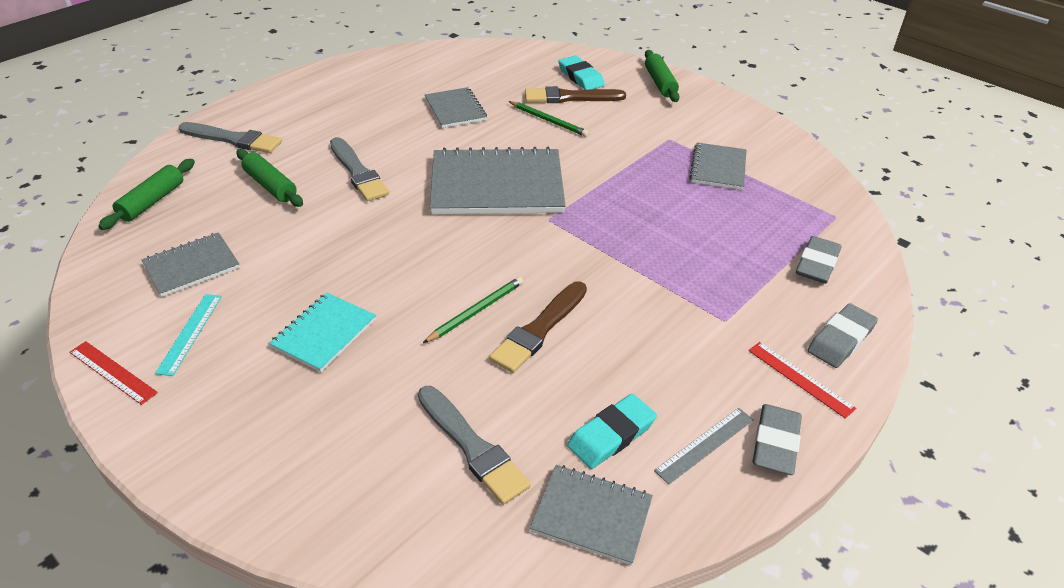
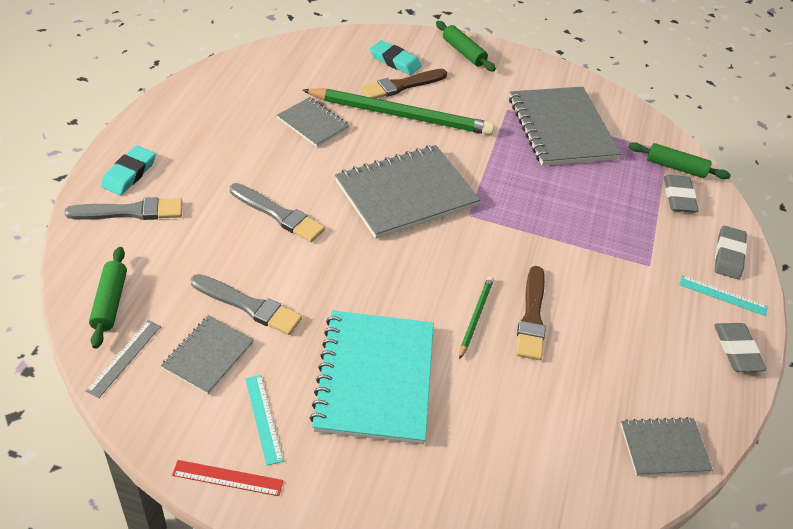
camera: 30 degrees left, 5 degrees up
green rolling pin [237,149,303,207] -> green rolling pin moved to [629,143,731,179]
turquoise notebook [269,293,376,372] -> turquoise notebook [310,310,434,444], size x1.87
grey brush [418,386,531,505] -> grey brush moved to [191,274,302,335]
green pencil [509,101,589,137] -> green pencil [302,89,494,135], size x2.15
turquoise eraser [567,394,657,469] -> turquoise eraser moved to [101,145,156,195]
grey ruler [654,408,754,484] -> grey ruler moved to [86,320,161,398]
grey notebook [690,143,747,190] -> grey notebook [509,87,621,166], size x1.87
red ruler [748,342,856,419] -> turquoise ruler [679,275,768,316]

